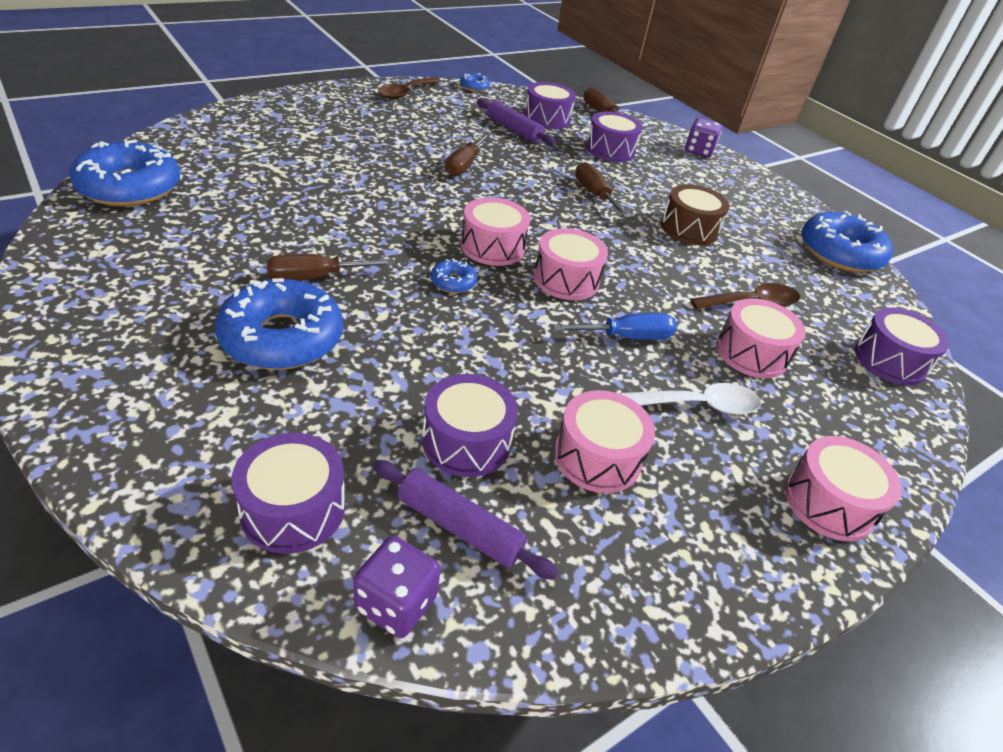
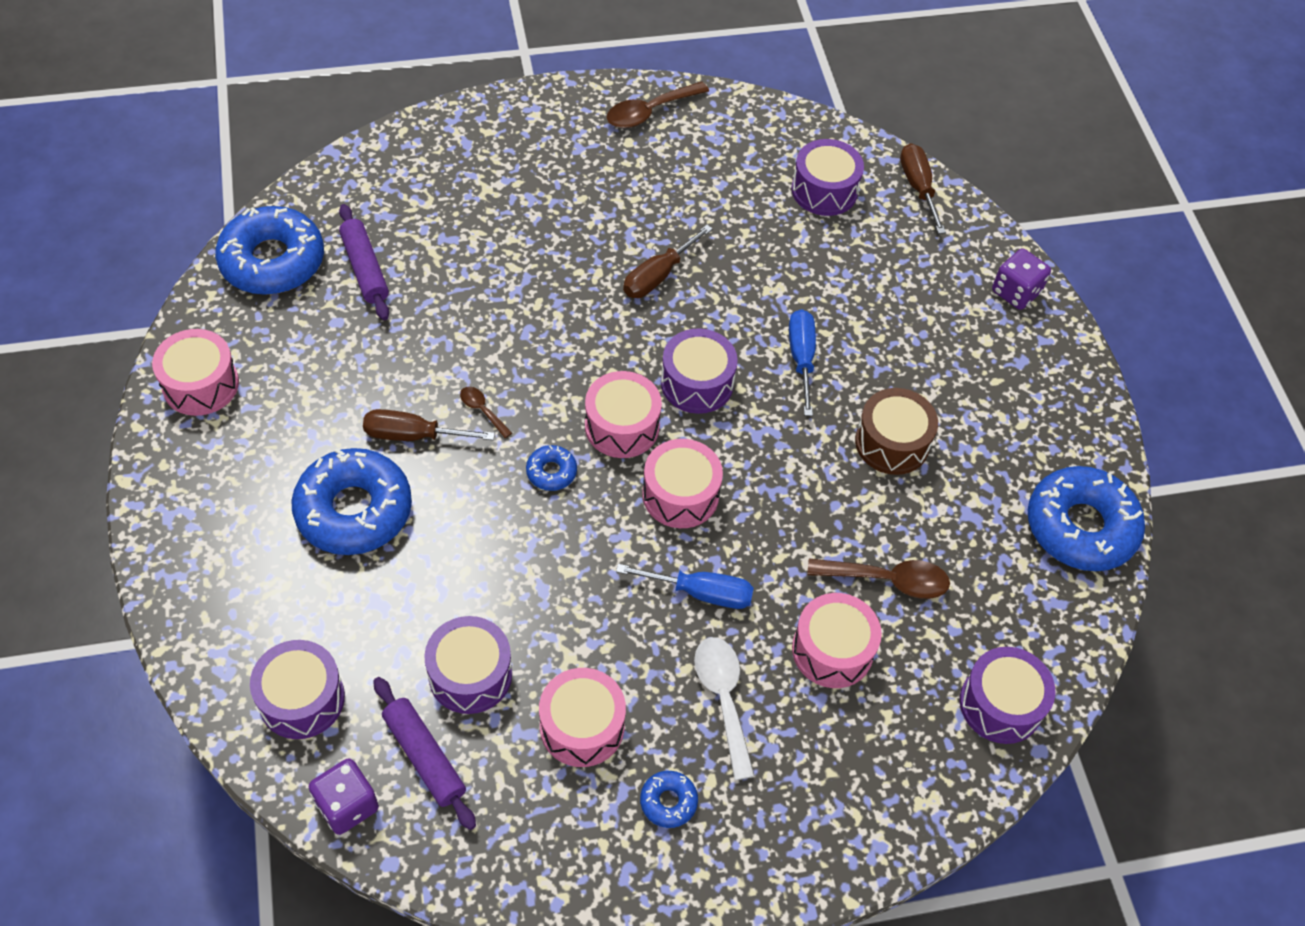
camera: 25 degrees right, 15 degrees up
blue donut [460,73,490,92] -> blue donut moved to [640,771,698,828]
purple rolling pin [477,99,555,145] -> purple rolling pin moved to [339,204,389,320]
brown screwdriver [575,162,631,218] -> blue screwdriver [789,309,816,416]
purple drum [586,112,643,162] -> purple drum moved to [661,328,738,414]
white spoon [620,383,761,415] -> white spoon turned 120 degrees counterclockwise [694,637,755,780]
pink drum [785,436,902,541] -> pink drum moved to [152,329,239,416]
none -> brown spoon [460,387,512,438]

